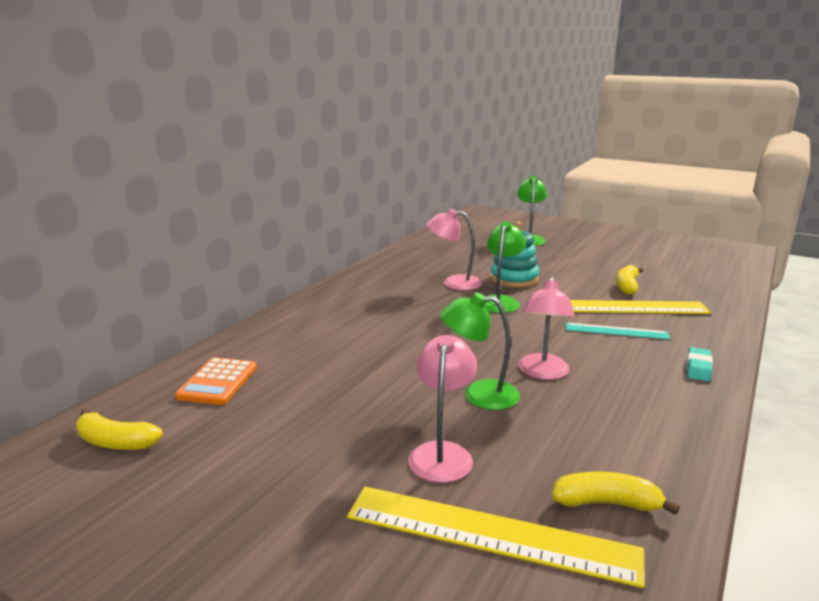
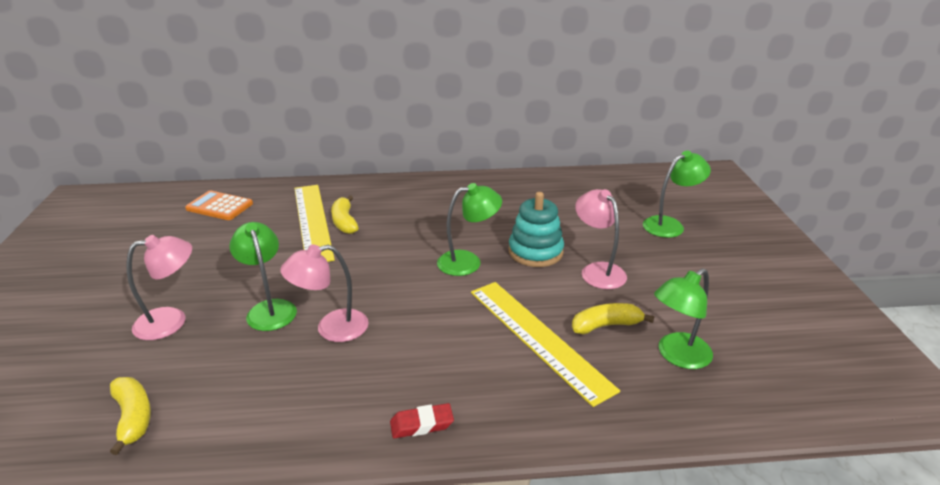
camera: 55 degrees right, 10 degrees up
yellow banana [76,409,163,450] -> yellow banana moved to [331,195,358,234]
orange calculator [175,357,257,405] -> orange calculator turned 45 degrees clockwise [185,190,253,220]
yellow ruler [347,487,645,588] -> yellow ruler moved to [294,185,335,262]
pink lamp [427,209,482,290] -> pink lamp moved to [575,189,627,289]
turquoise ruler [566,323,670,340] -> none
turquoise eraser [687,347,713,382] -> red eraser [390,403,454,438]
none -> green lamp [654,268,713,369]

